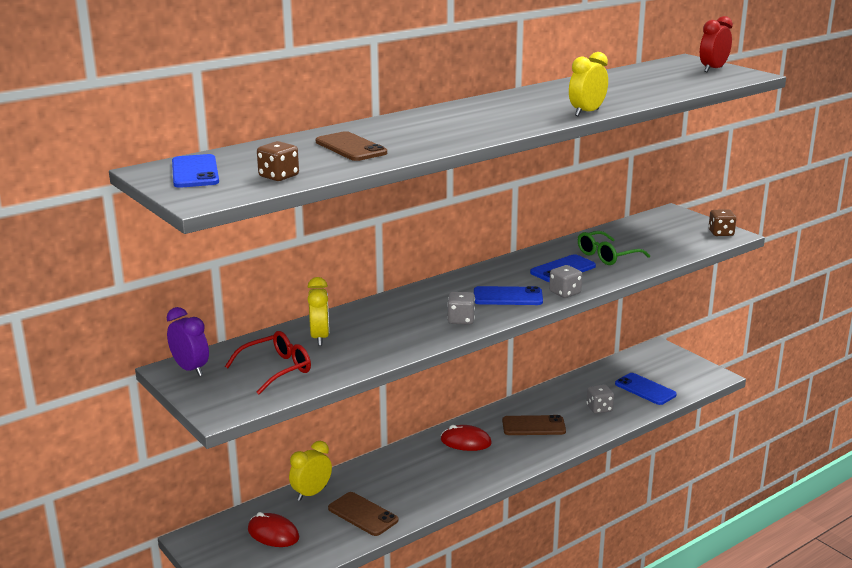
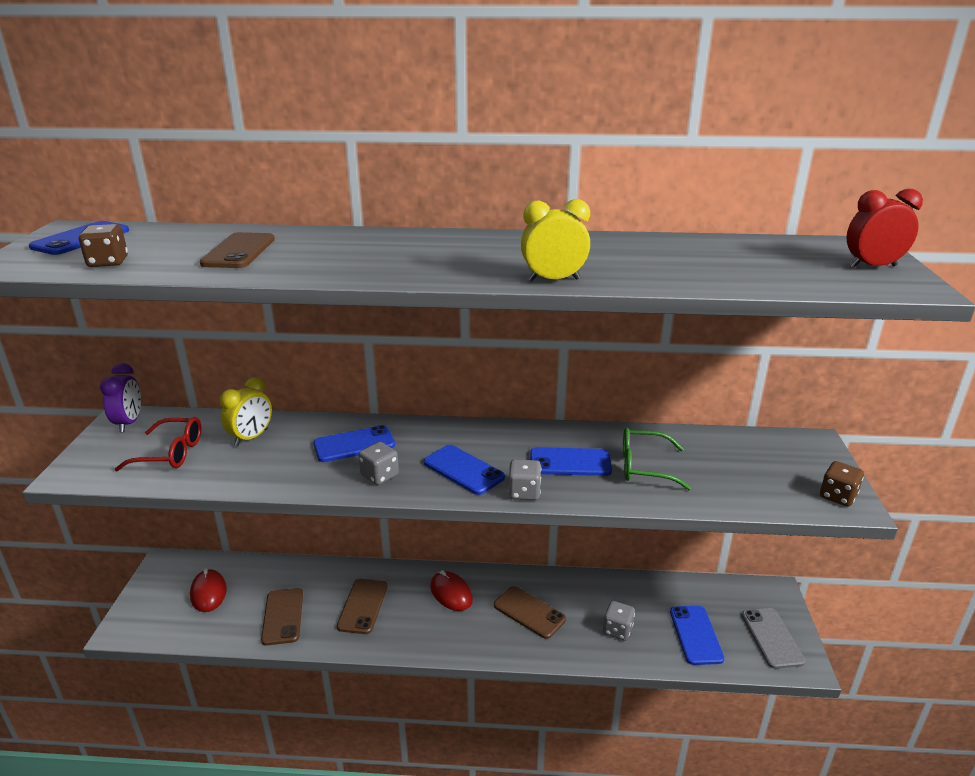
camera: 40 degrees right, 5 degrees up
yellow clock [289,441,332,501] -> none
none -> blue phone [313,425,395,462]
none -> brown phone [337,579,387,634]
none -> grey phone [742,608,805,669]

